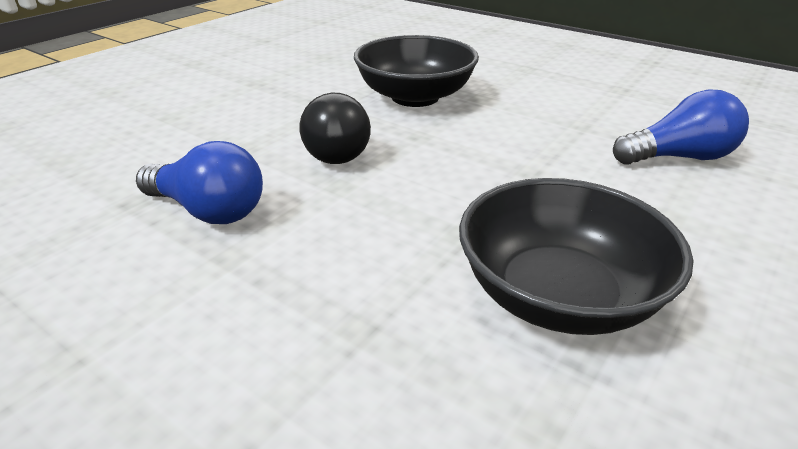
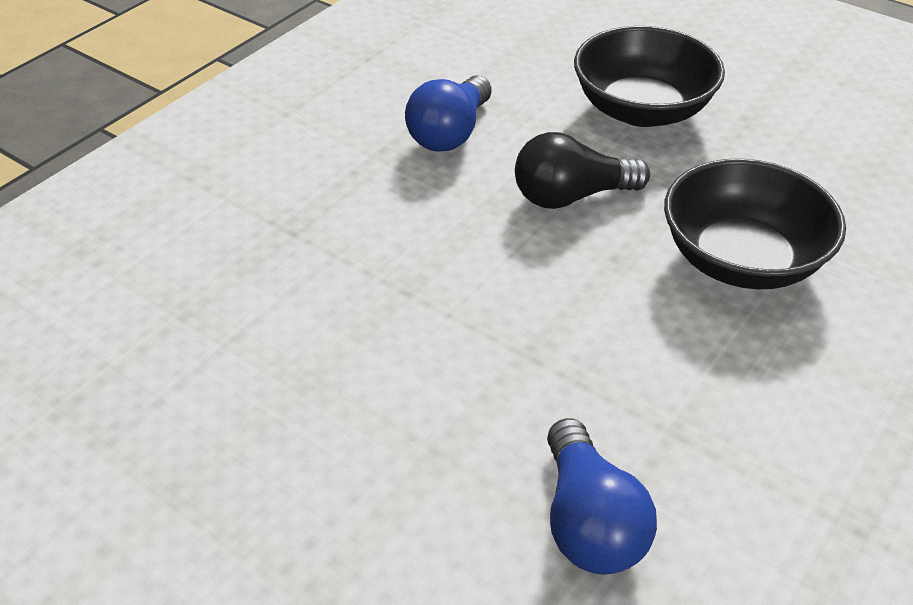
camera: 90 degrees right, 10 degrees up
black bowl [459,178,693,335] -> black bowl moved to [574,26,725,127]

